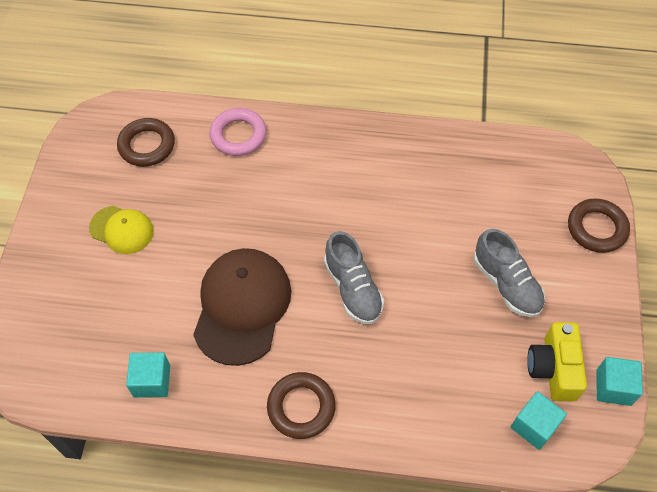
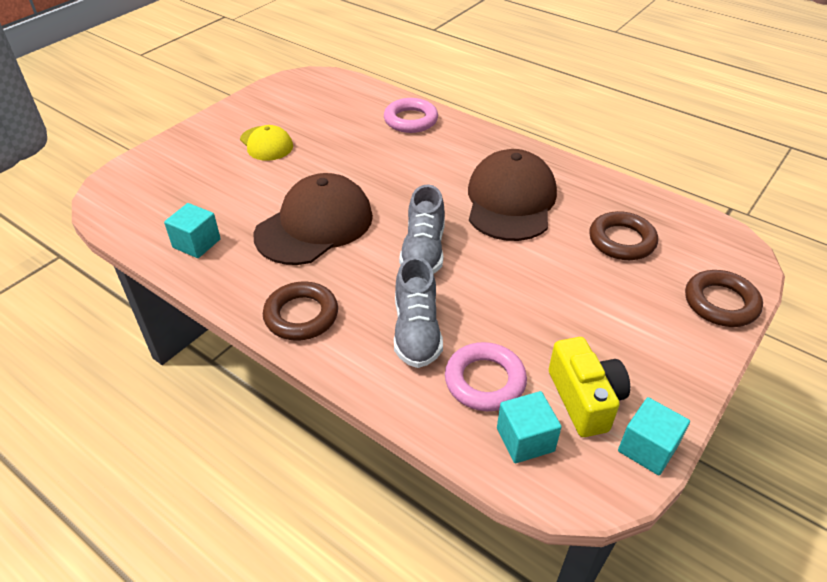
camera: 30 degrees right, 15 degrees down
brown ring [117,118,175,167] -> brown ring moved to [589,211,658,260]
grey shoe [474,229,545,317] -> grey shoe moved to [394,256,443,368]
yellow camera [527,322,587,402] -> yellow camera turned 135 degrees clockwise [549,337,630,437]
none -> pink ring [445,342,527,411]
none -> brown cap [468,149,557,241]

